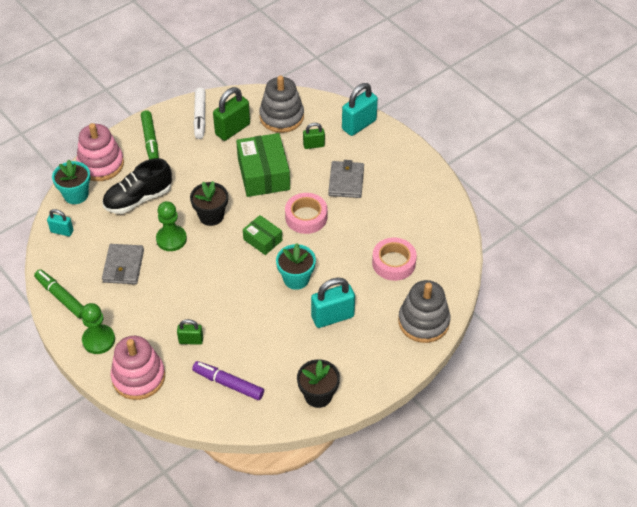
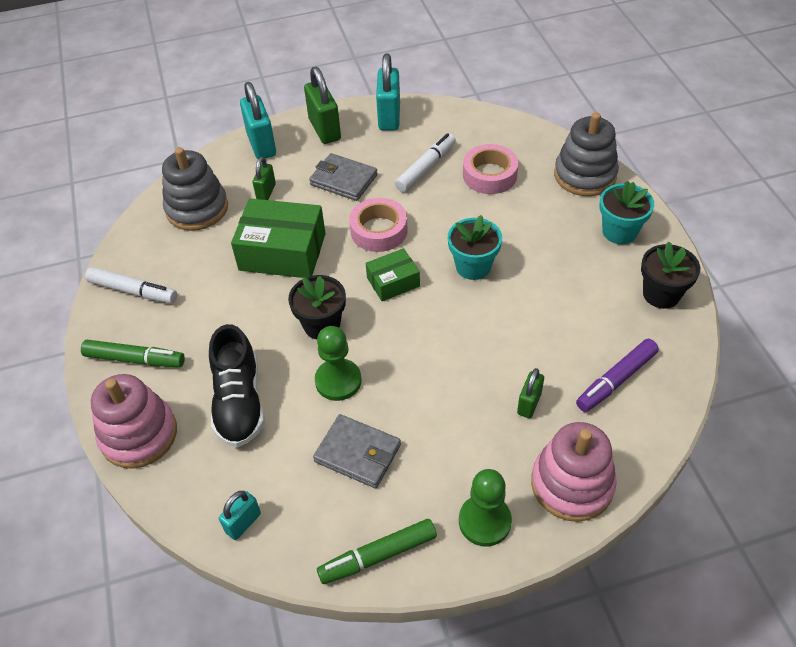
camera: 65 degrees left, 0 degrees up
turquoise flower pot [52,160,90,204] -> turquoise flower pot moved to [600,181,654,244]
green padlock [213,87,250,141] -> green padlock moved to [304,67,341,144]
turquoise padlock [311,278,355,328] -> turquoise padlock moved to [376,54,400,131]
none -> white marker [395,133,456,192]

